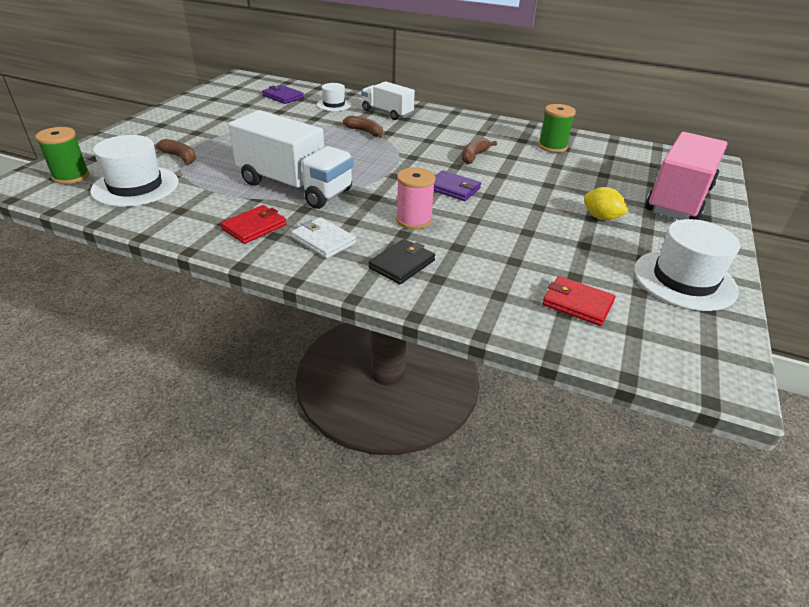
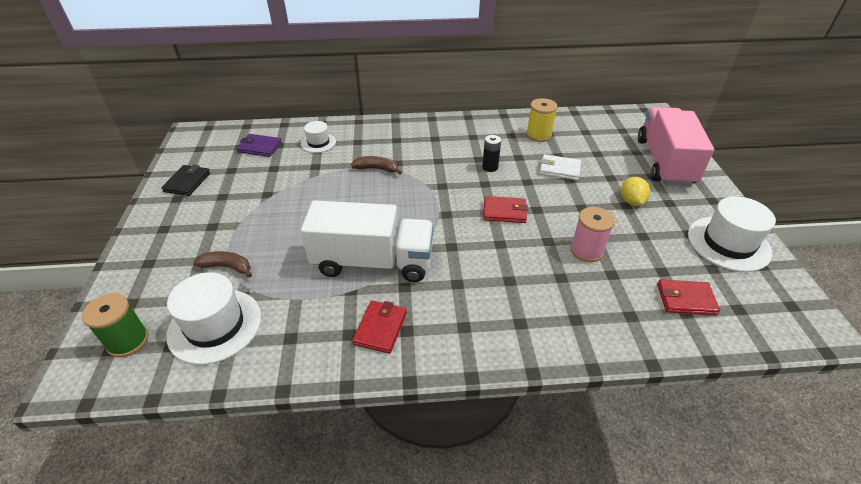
camera: 25 degrees left, 5 degrees up
white wallet [291,217,356,259] -> white wallet moved to [540,154,581,180]
white truck [361,81,415,120] -> none
black wallet [368,239,435,284] -> black wallet moved to [161,164,210,196]
pink spool [396,167,435,229] -> pink spool moved to [570,207,615,262]
purple wallet [434,170,481,201] -> red wallet [483,196,528,223]
brown banana [462,138,497,164] -> black battery [482,135,501,172]
green spool [538,104,576,153] -> yellow spool [526,98,557,142]
yellow lemon [584,187,629,220] -> yellow lemon turned 75 degrees clockwise [621,177,650,206]

